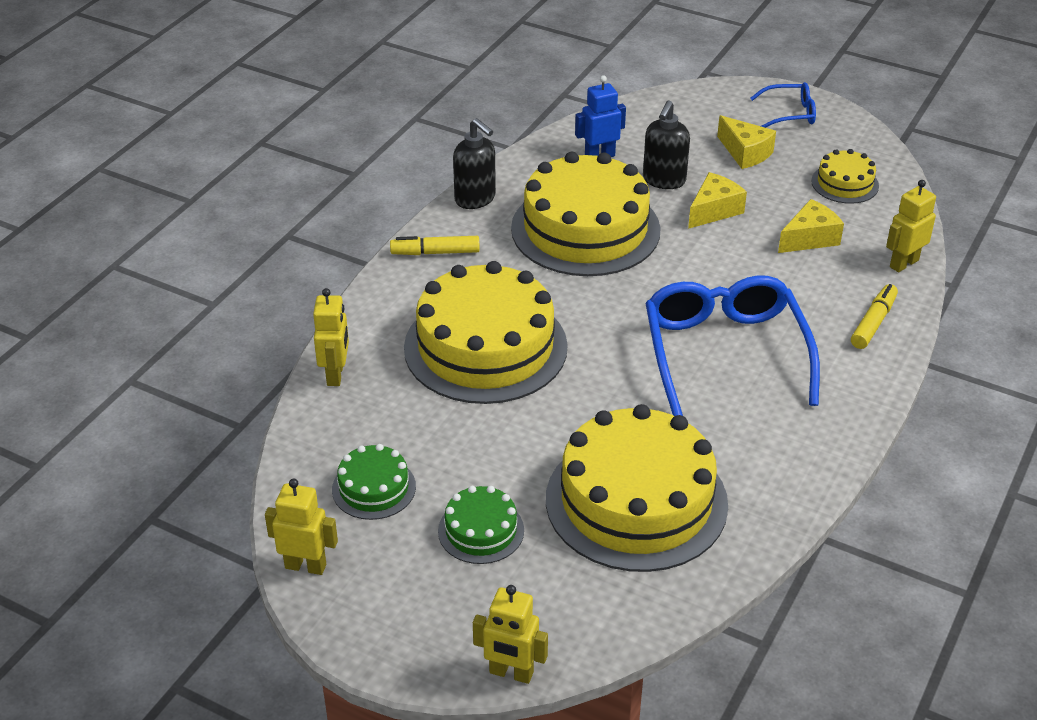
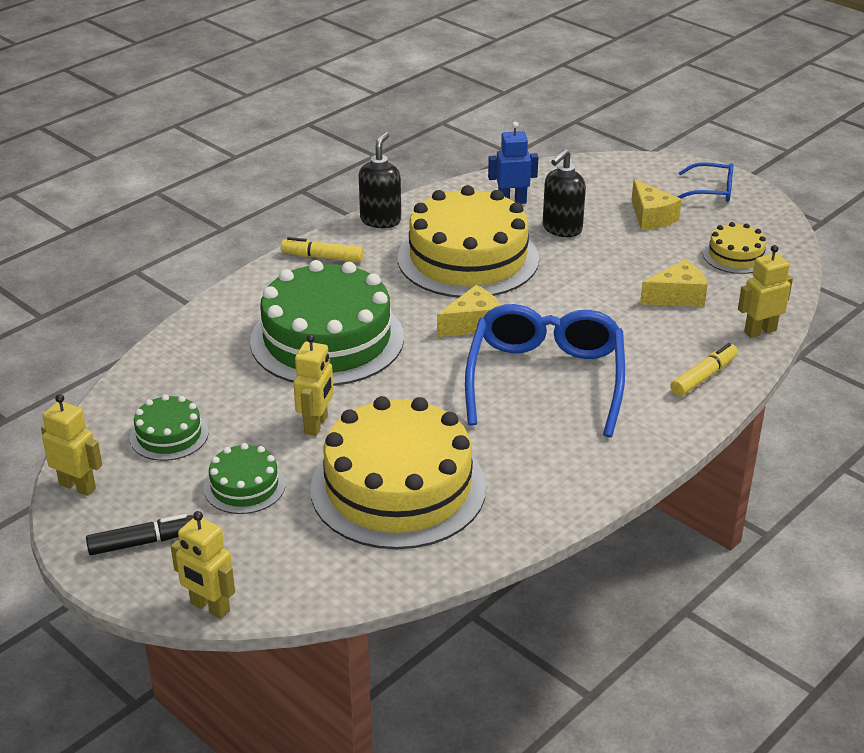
camera: 15 degrees right, 5 degrees down
yellow robot [313,288,349,386] -> yellow robot moved to [293,334,334,436]
yellow cake [404,261,568,404] -> green cake [250,260,404,386]
black soap dispenser [453,118,496,209] -> black soap dispenser turned 135 degrees counterclockwise [359,132,401,228]
yellow cheese [688,172,747,229] -> yellow cheese moved to [437,285,501,337]
none -> black marker [86,514,193,555]

